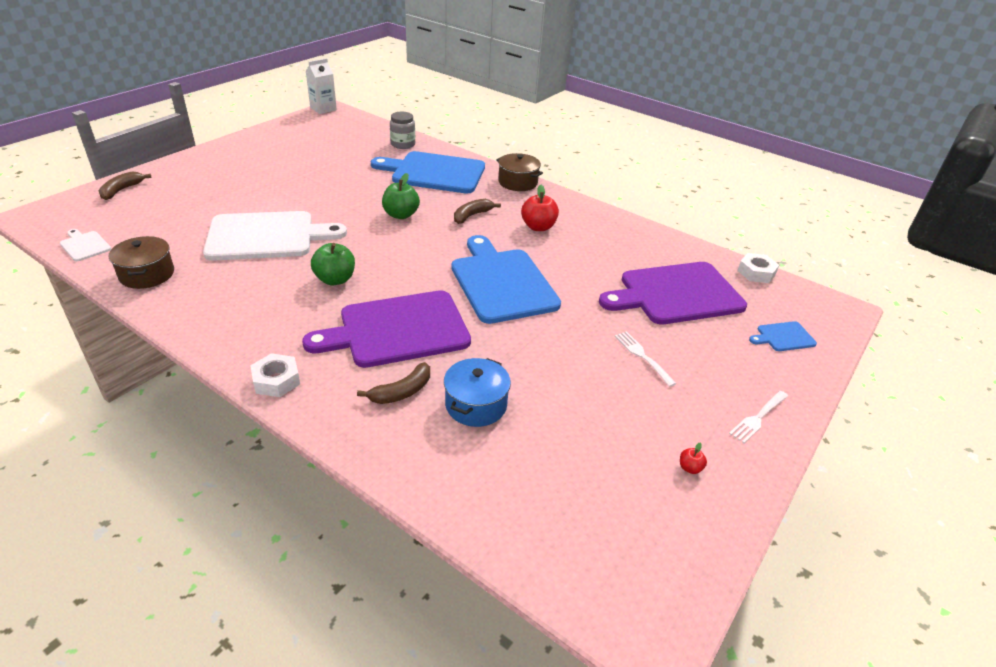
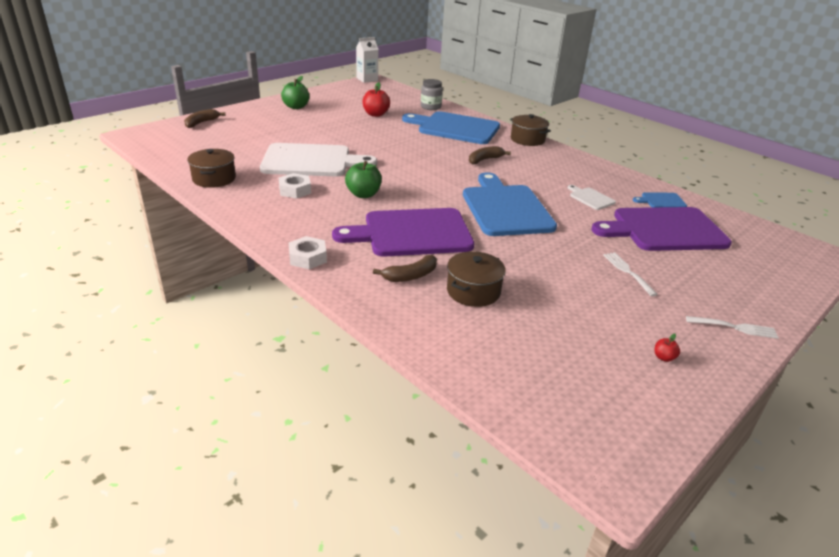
camera: 10 degrees right, 5 degrees down
white cutting board [60,229,111,261] -> white cutting board moved to [568,185,616,210]
green apple [382,173,420,219] -> green apple moved to [281,76,310,109]
blue pot [444,358,511,427] -> brown pot [447,251,506,307]
red apple [521,185,559,231] -> red apple moved to [362,82,390,117]
white fork [729,391,788,443] -> white fork turned 135 degrees counterclockwise [686,316,779,339]
white nut [737,253,779,283] -> white nut moved to [279,173,311,199]
blue cutting board [749,321,817,351] -> blue cutting board moved to [633,192,687,207]

